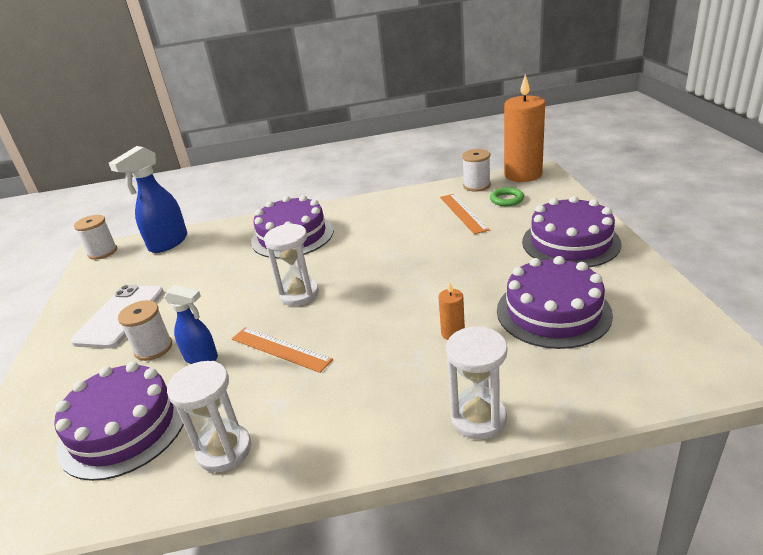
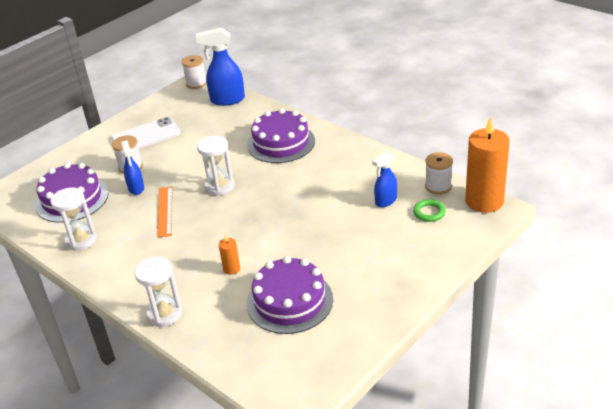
camera: 50 degrees right, 5 degrees up
orange ruler [440,194,489,234] -> blue spray bottle [372,150,397,207]
purple cake [522,196,622,268] -> none

